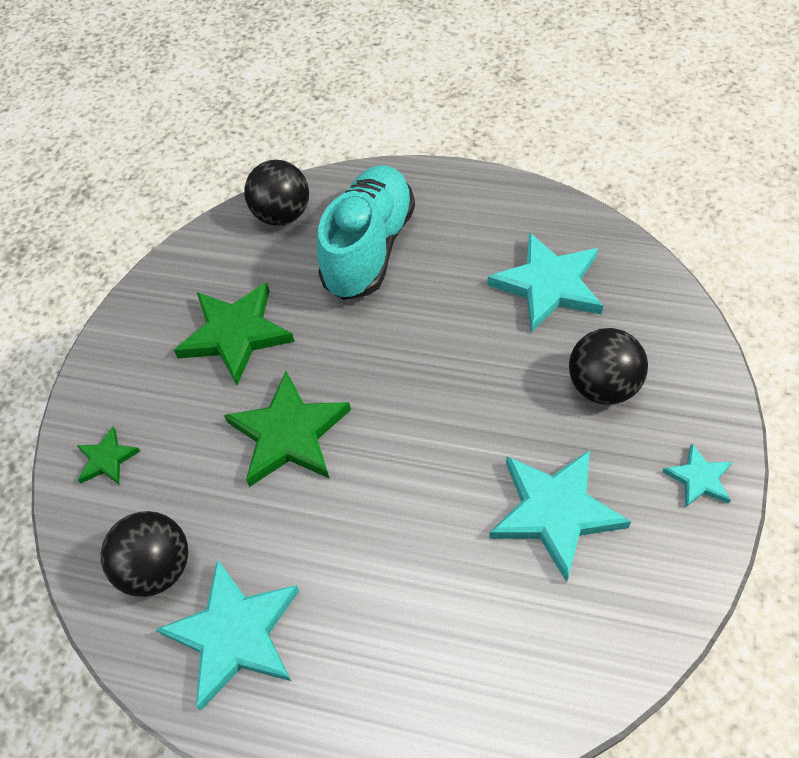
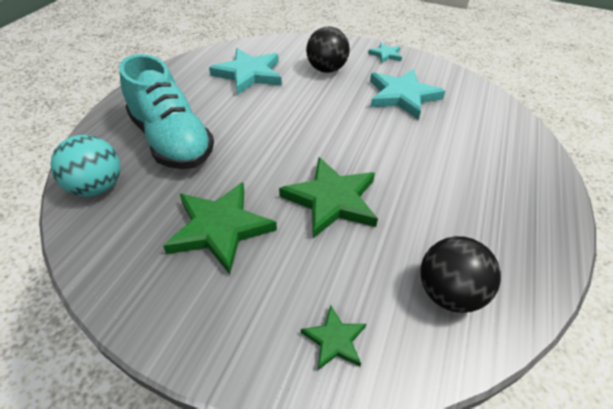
camera: 90 degrees left, 10 degrees down
turquoise star [156,559,299,710] -> none
black ball [244,160,309,226] -> turquoise ball [50,135,121,197]
turquoise shoe [317,165,415,300] -> turquoise shoe turned 150 degrees counterclockwise [119,54,214,169]

